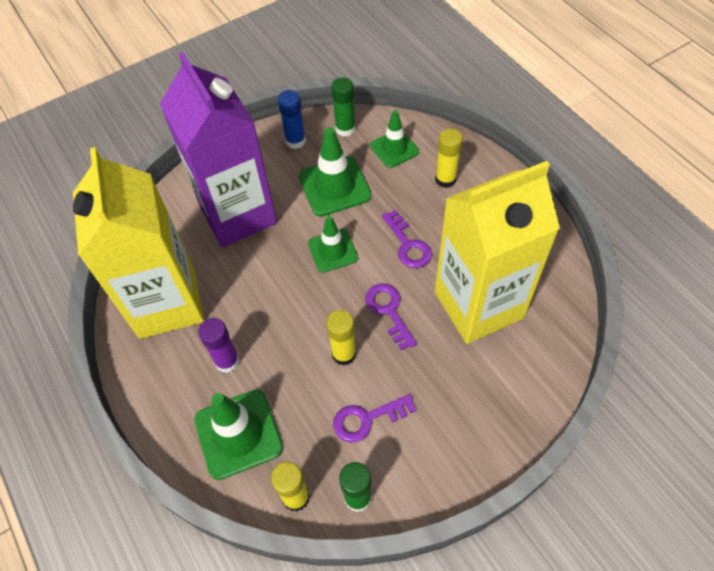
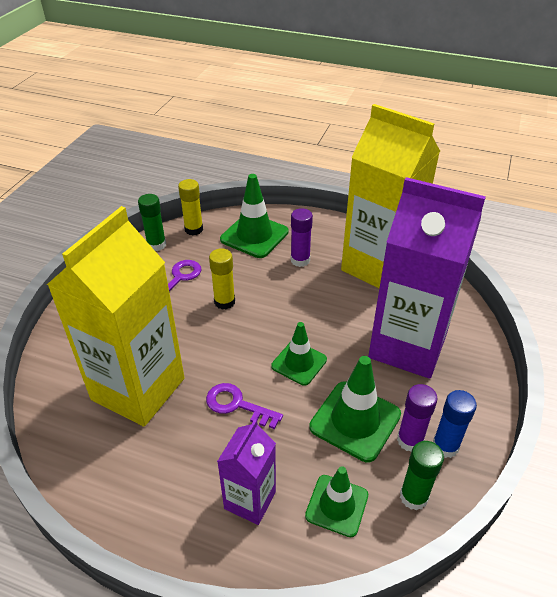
camera: 140 degrees right, 15 degrees down
purple key [365,284,417,351] -> none
yellow glue stick [435,129,463,188] -> purple carton [217,419,276,525]
none -> purple glue stick [397,384,438,452]

